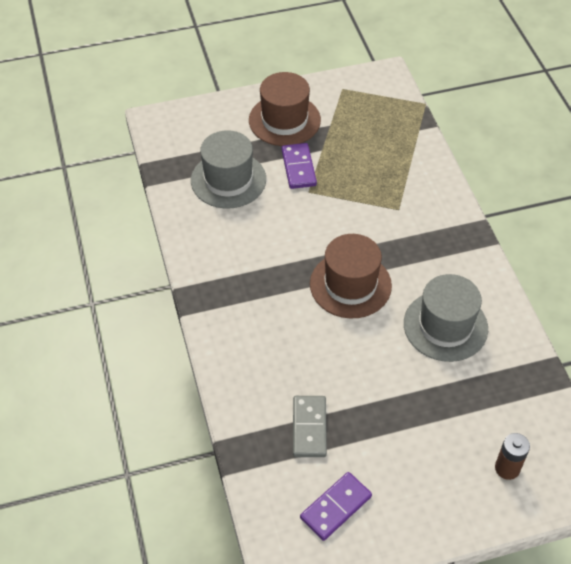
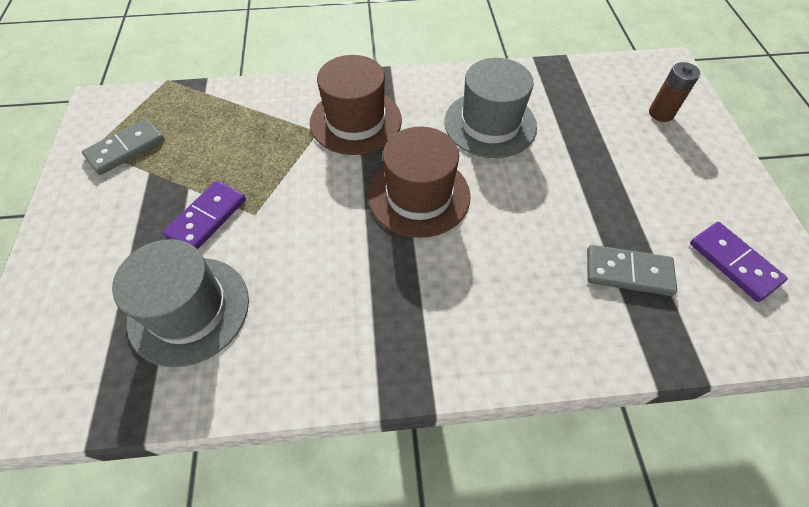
camera: 80 degrees left, 5 degrees up
brown hat [249,72,321,146] -> brown hat moved to [310,55,402,155]
purple domino [281,143,317,189] -> purple domino turned 60 degrees counterclockwise [163,181,246,249]
none -> grey domino [82,118,165,175]

